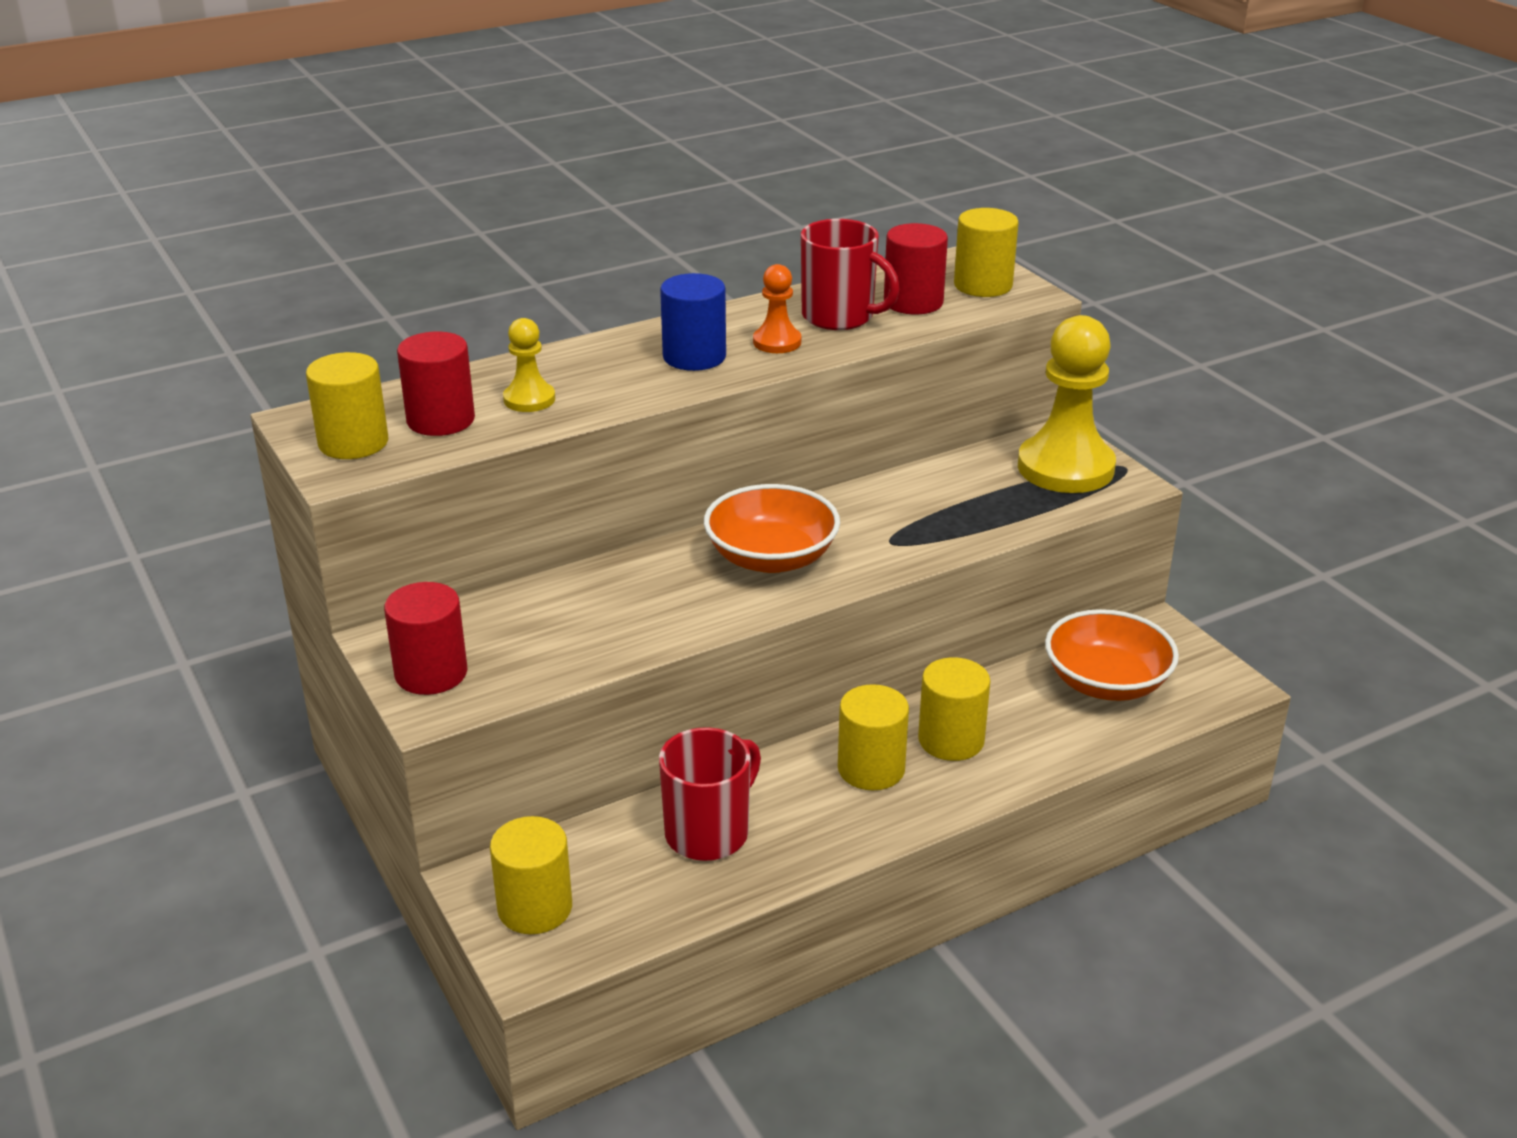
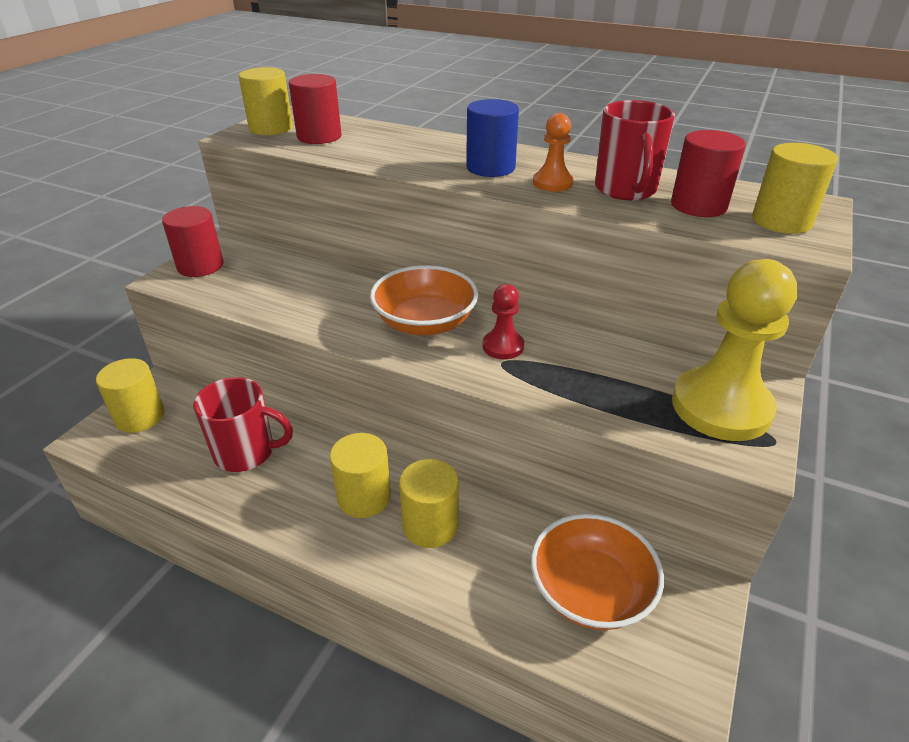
camera: 55 degrees right, 5 degrees up
yellow pawn [503,318,555,412] -> none
none -> red pawn [482,284,524,359]

